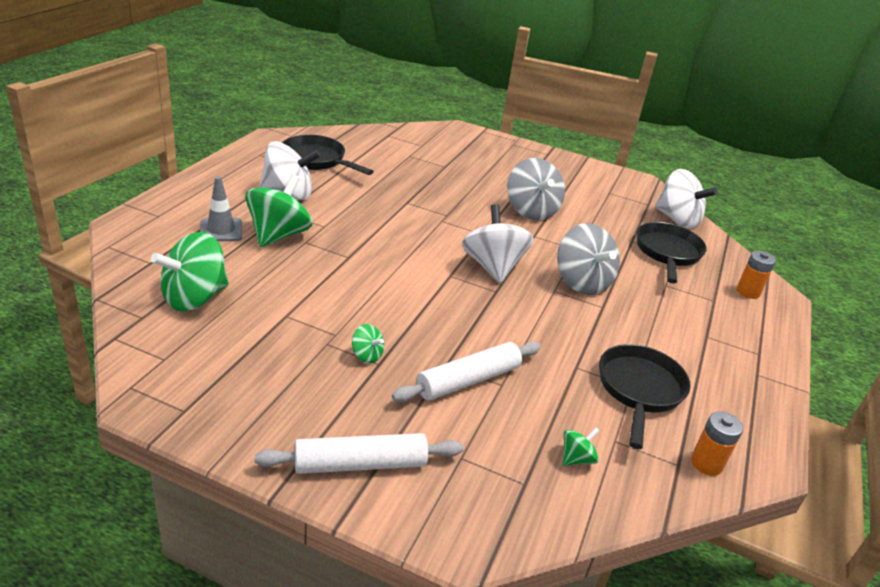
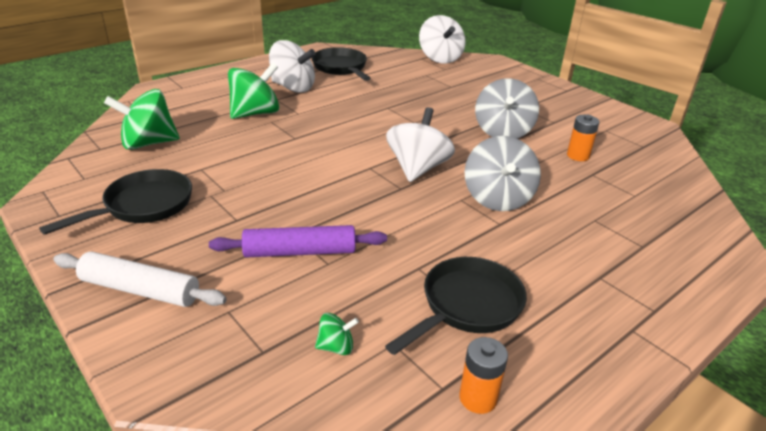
camera: 30 degrees right, 0 degrees up
grey traffic cone [200,176,242,241] -> none
green spinning top [352,324,384,363] -> none
white rolling pin [392,342,541,402] -> purple rolling pin [209,225,387,257]
black pan [636,222,707,284] -> black pan moved to [39,169,192,235]
white spinning top [655,169,718,229] -> white spinning top moved to [419,15,466,64]
orange battery [737,251,776,299] -> orange battery moved to [567,115,600,161]

